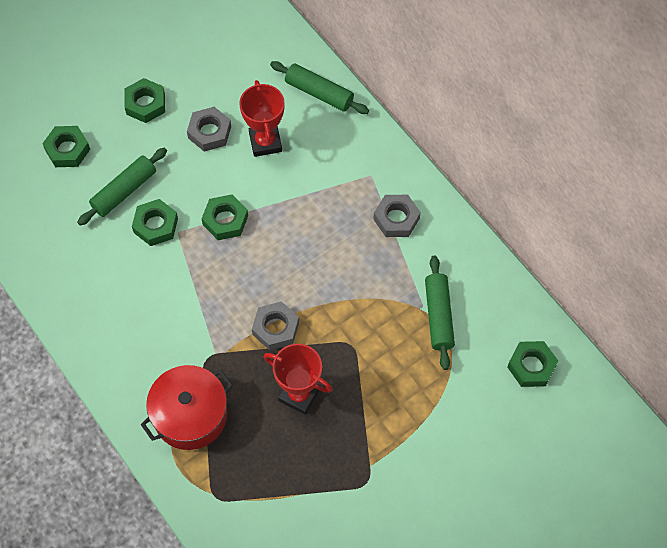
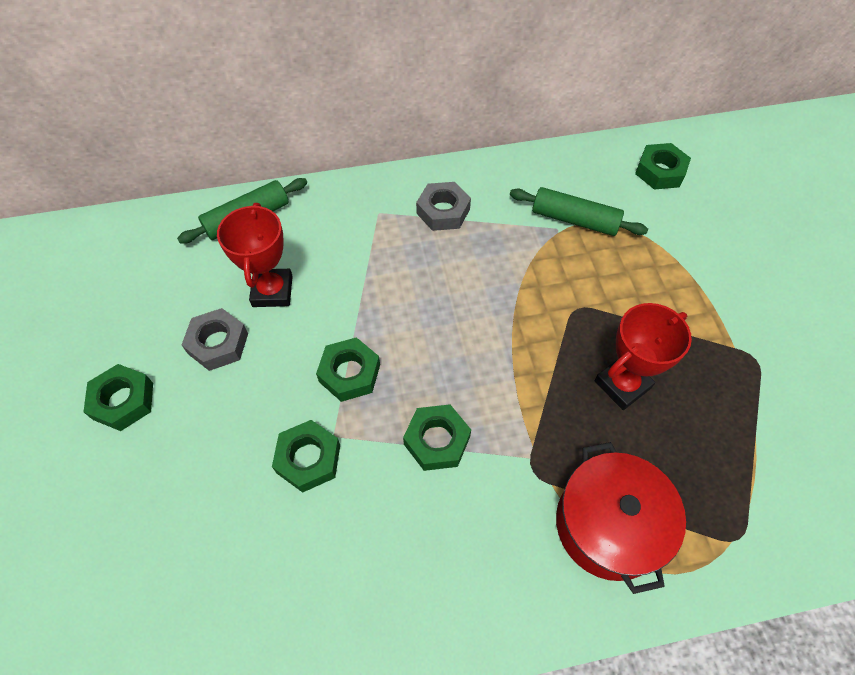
camera: 65 degrees left, 5 degrees down
green nut [42,126,90,167] -> green nut moved to [403,404,471,471]
green rolling pin [77,148,167,226] -> none
red trophy [239,80,285,157] -> red trophy turned 75 degrees clockwise [217,203,293,307]
grey nut [252,301,299,350] -> none

